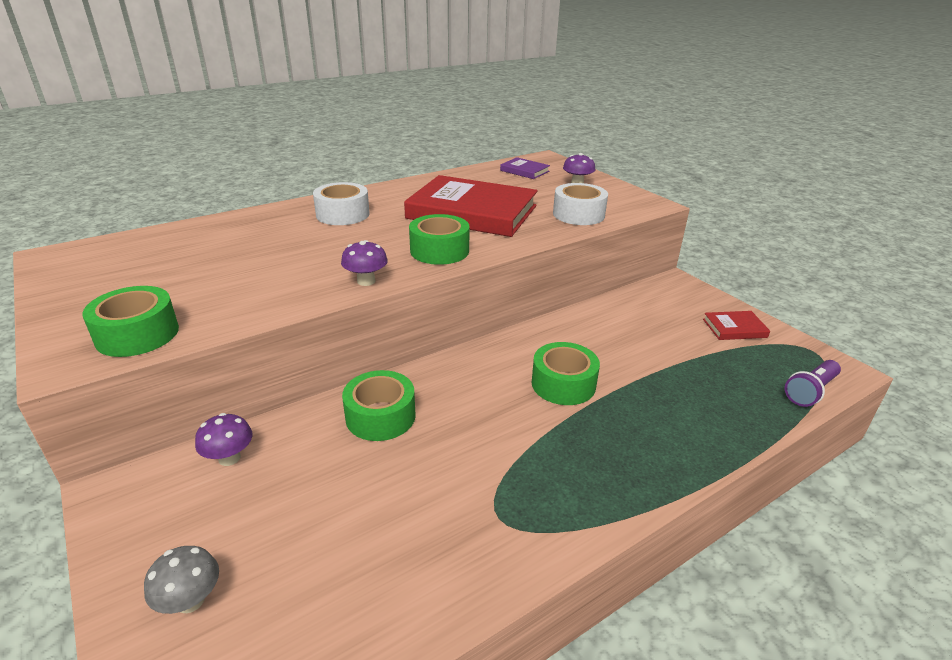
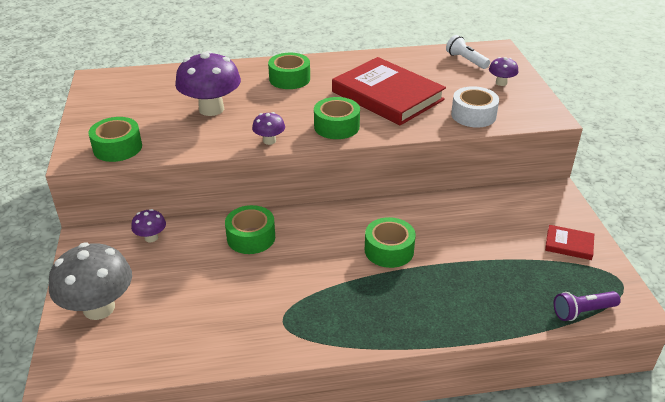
camera: 25 degrees right, 5 degrees up
grey mushroom [144,546,219,614] -> grey mushroom [49,243,132,320], size x2.07
white tape [313,182,370,225] -> green tape [268,53,310,89]
purple book [500,157,550,179] -> white flashlight [446,35,490,69]
none -> purple mushroom [175,51,241,116]

